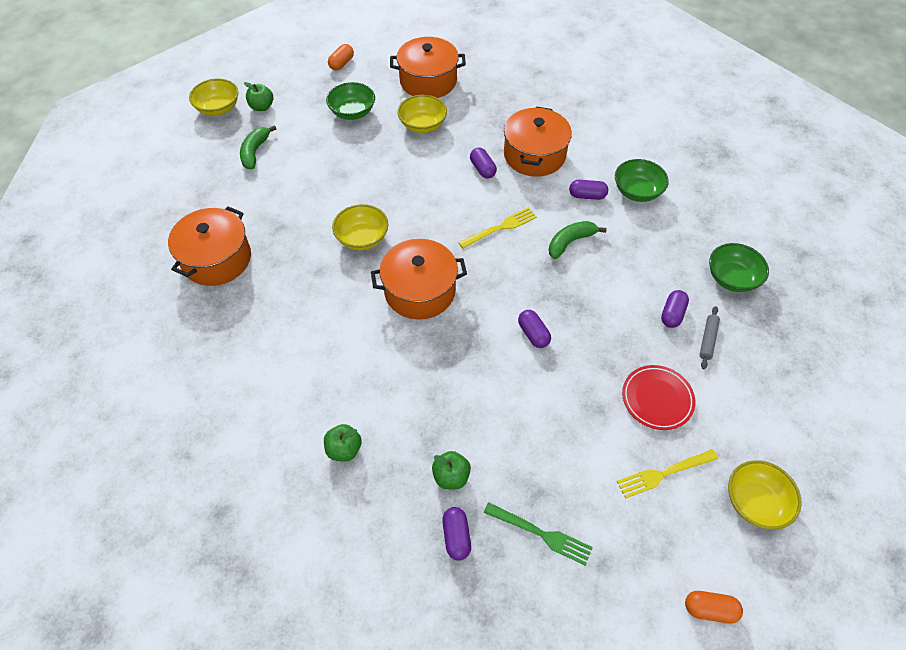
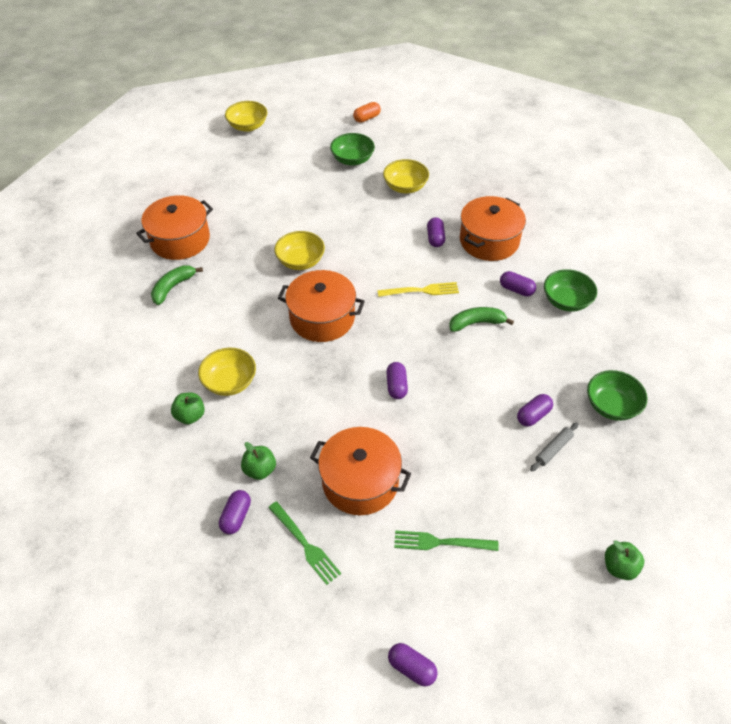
camera: 25 degrees right, 5 degrees down
green banana [240,125,276,169] -> green banana moved to [151,265,203,305]
green apple [244,82,273,111] -> green apple moved to [605,540,644,580]
orange pot [390,37,466,98] -> orange pot moved to [310,427,411,515]
yellow fork [617,449,718,498] -> green fork [394,530,499,551]
red plate [622,365,695,430] -> none
orange capsule [685,591,743,623] -> purple capsule [388,643,437,686]
yellow bowl [728,460,802,530] -> yellow bowl moved to [198,348,256,396]

